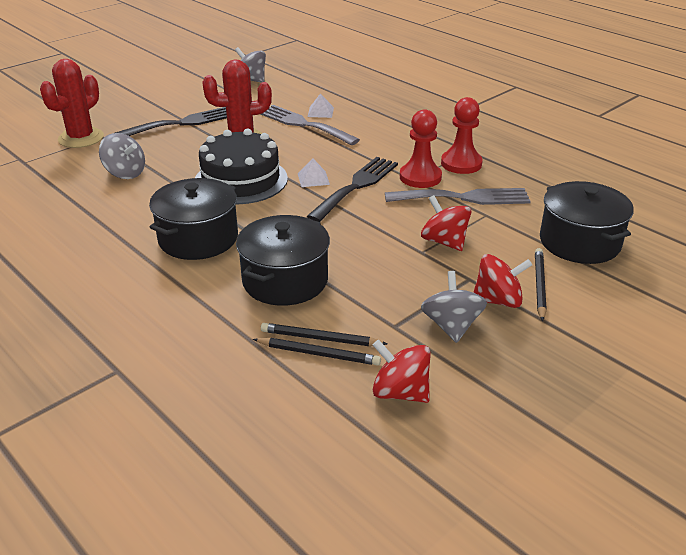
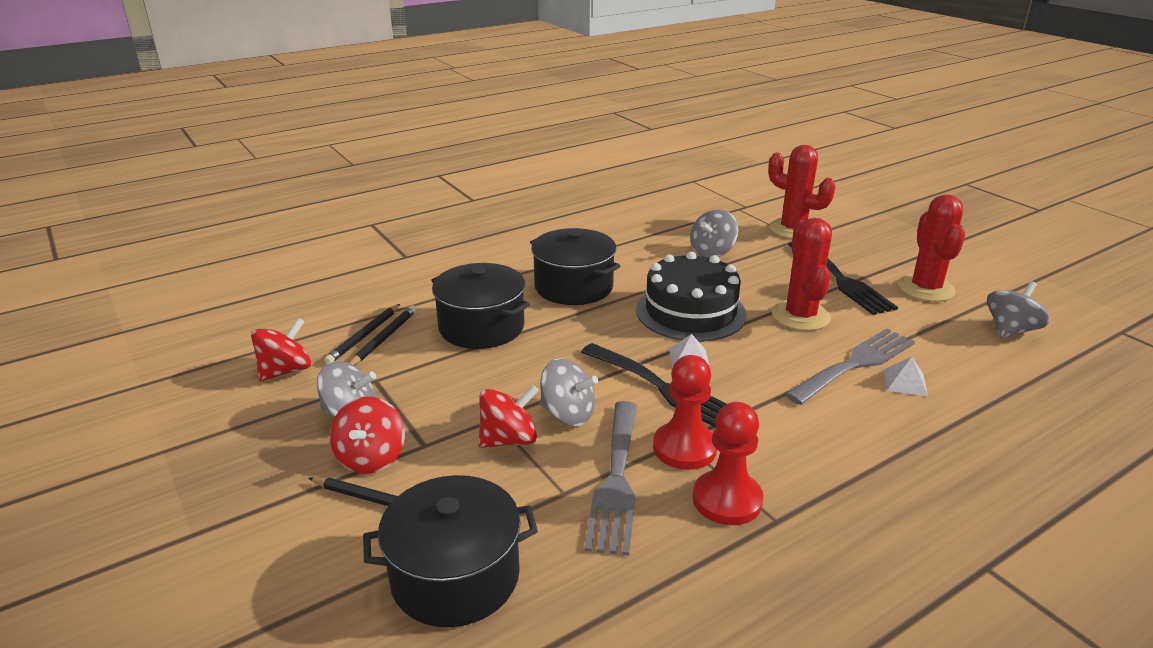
camera: 100 degrees right, 5 degrees down
none -> grey spinning top [540,358,598,426]
none -> red cactus [897,194,965,302]

